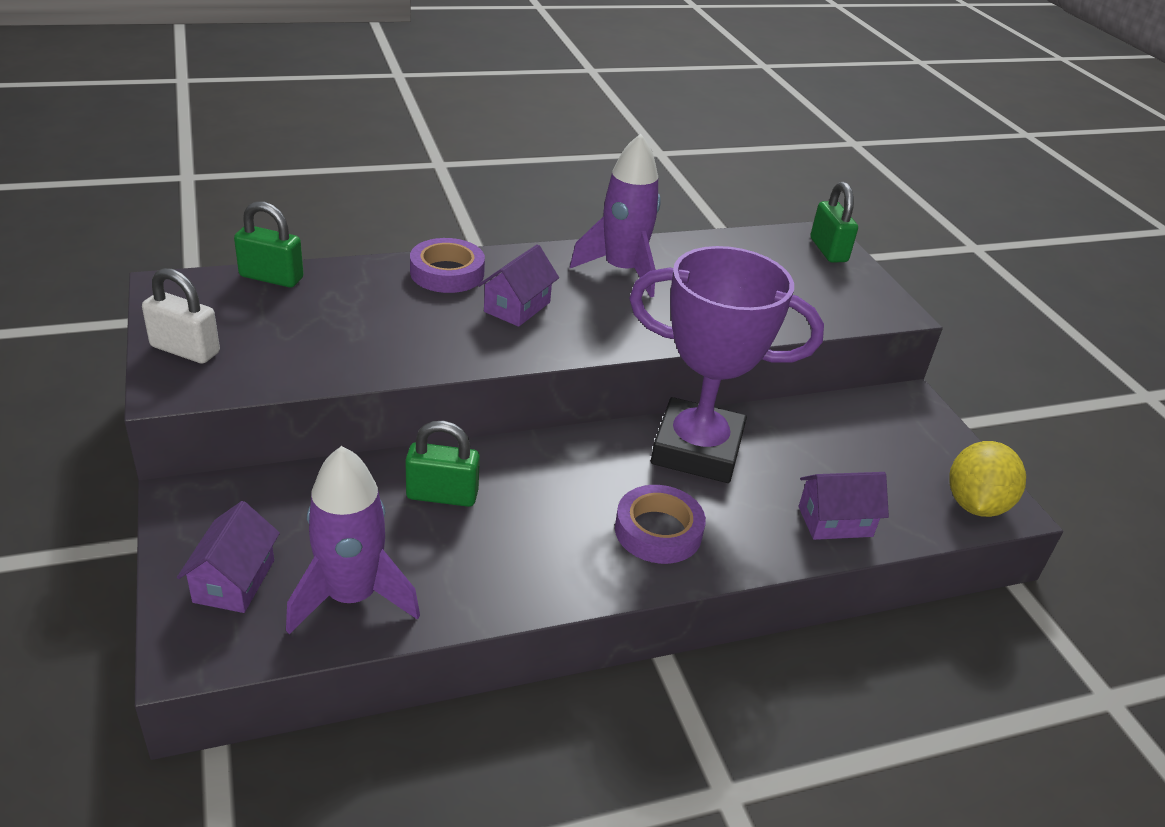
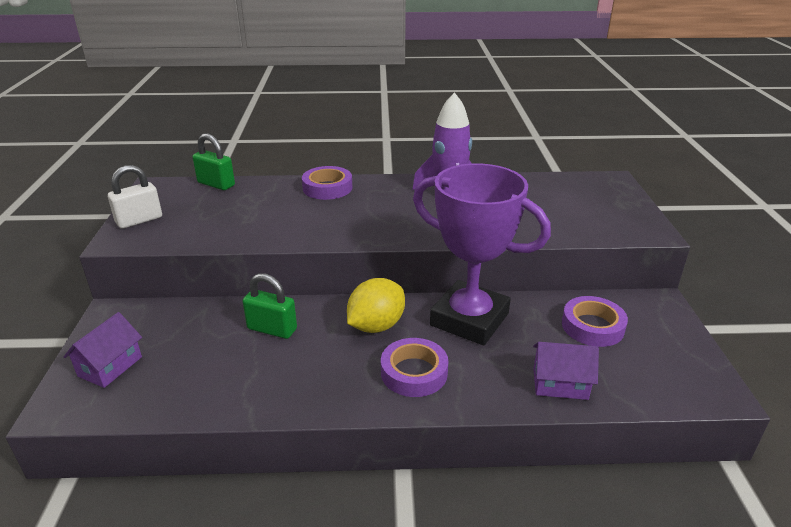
camera: 20 degrees right, 5 degrees down
white padlock [142,268,220,364] -> white padlock turned 75 degrees counterclockwise [108,165,162,229]
purple rocket [286,446,420,634] -> none
purple house [478,244,559,327] -> none
green padlock [810,182,858,263] -> none
yellow lemon [949,441,1026,517] -> yellow lemon moved to [347,278,405,333]
none -> purple tape [562,296,628,347]

